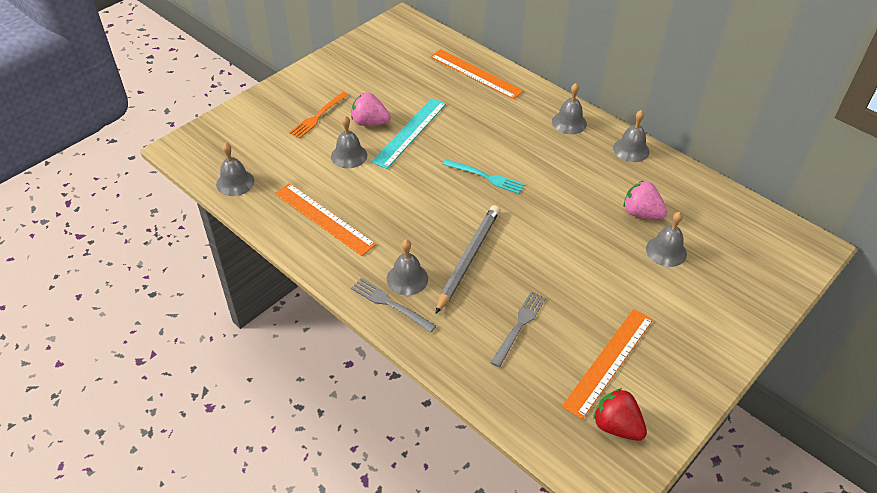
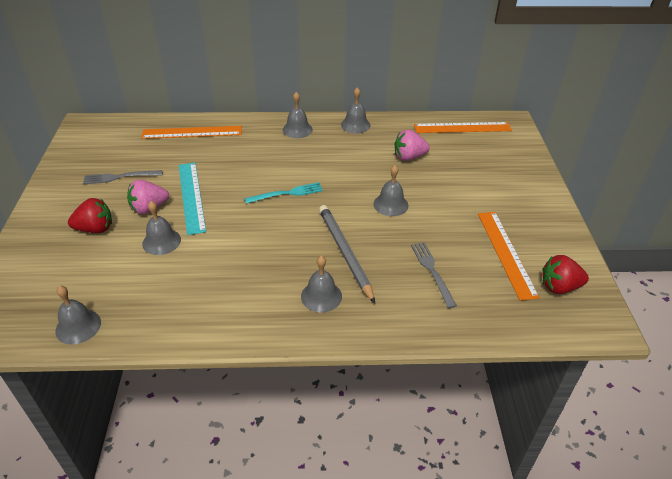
camera: 45 degrees left, 5 degrees down
orange ruler [275,183,376,256] -> orange ruler moved to [414,122,512,133]
orange fork [289,92,348,139] -> red strawberry [68,198,112,233]
grey fork [351,278,436,333] -> grey fork moved to [83,170,163,184]
grey bell [646,212,687,267] -> grey bell moved to [374,165,408,216]

